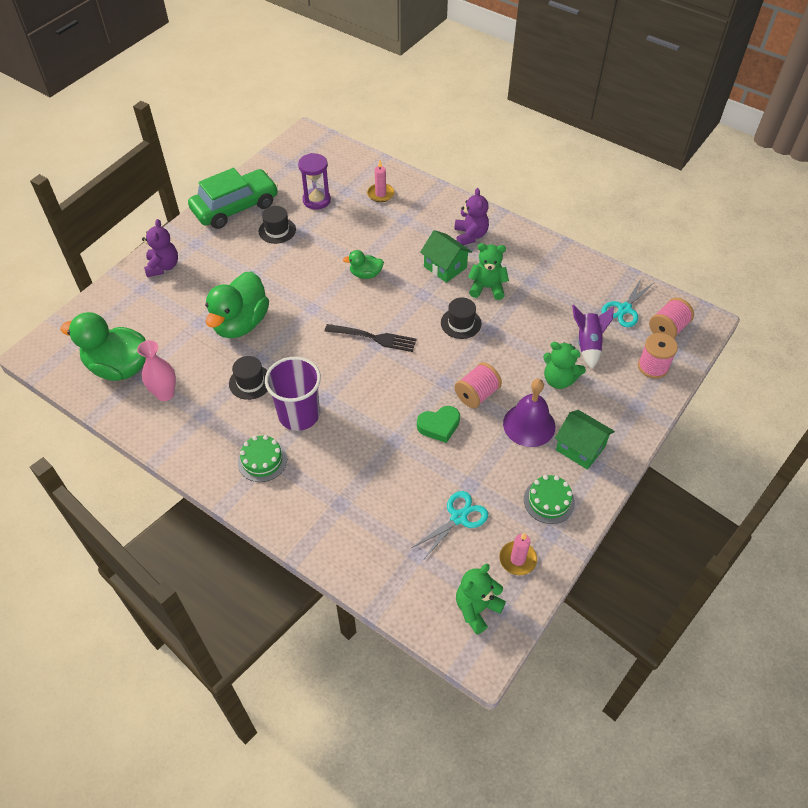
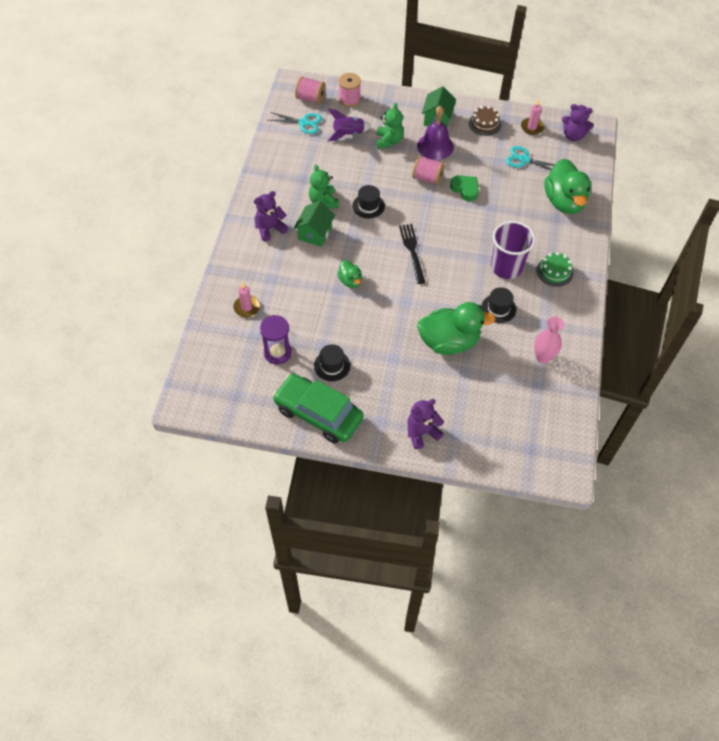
camera: 115 degrees left, 5 degrees up
green duck [60,312,146,381] -> green duck moved to [544,159,591,214]
green teddy bear [456,564,506,635] -> purple teddy bear [562,104,594,141]
green cake [524,475,575,524] -> brown cake [469,106,501,136]

